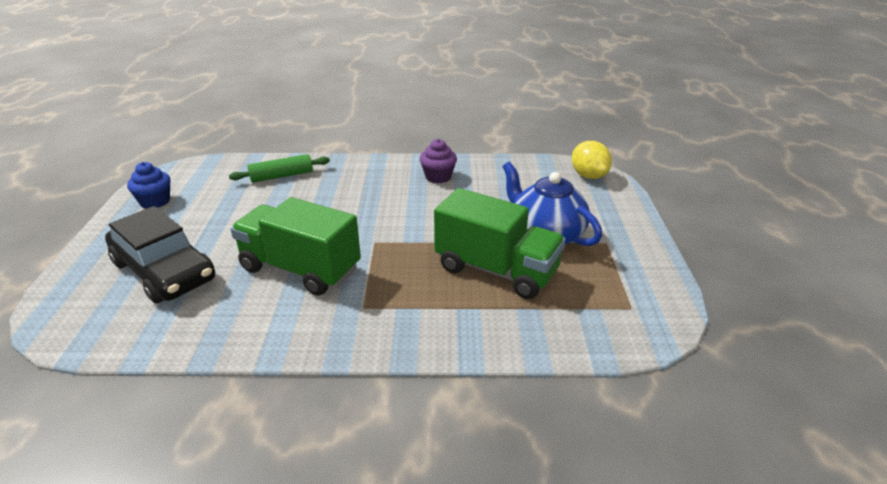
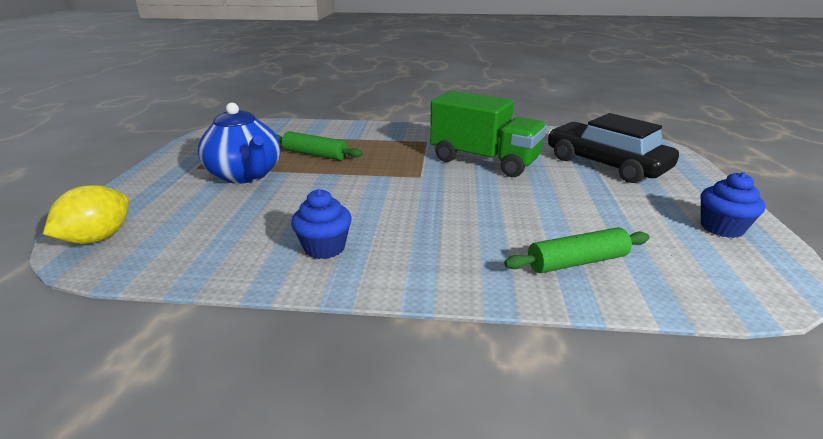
camera: 175 degrees left, 5 degrees down
purple cupcake [420,139,457,183] -> blue cupcake [291,189,352,259]
green truck [434,188,566,299] -> green rolling pin [276,131,362,160]
yellow lemon [572,141,612,179] -> yellow lemon turned 45 degrees clockwise [43,185,129,244]

